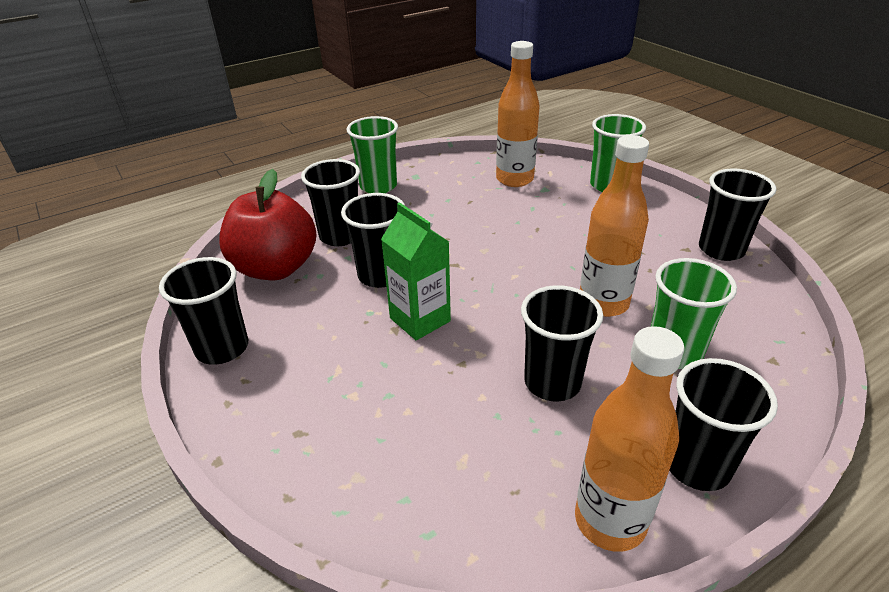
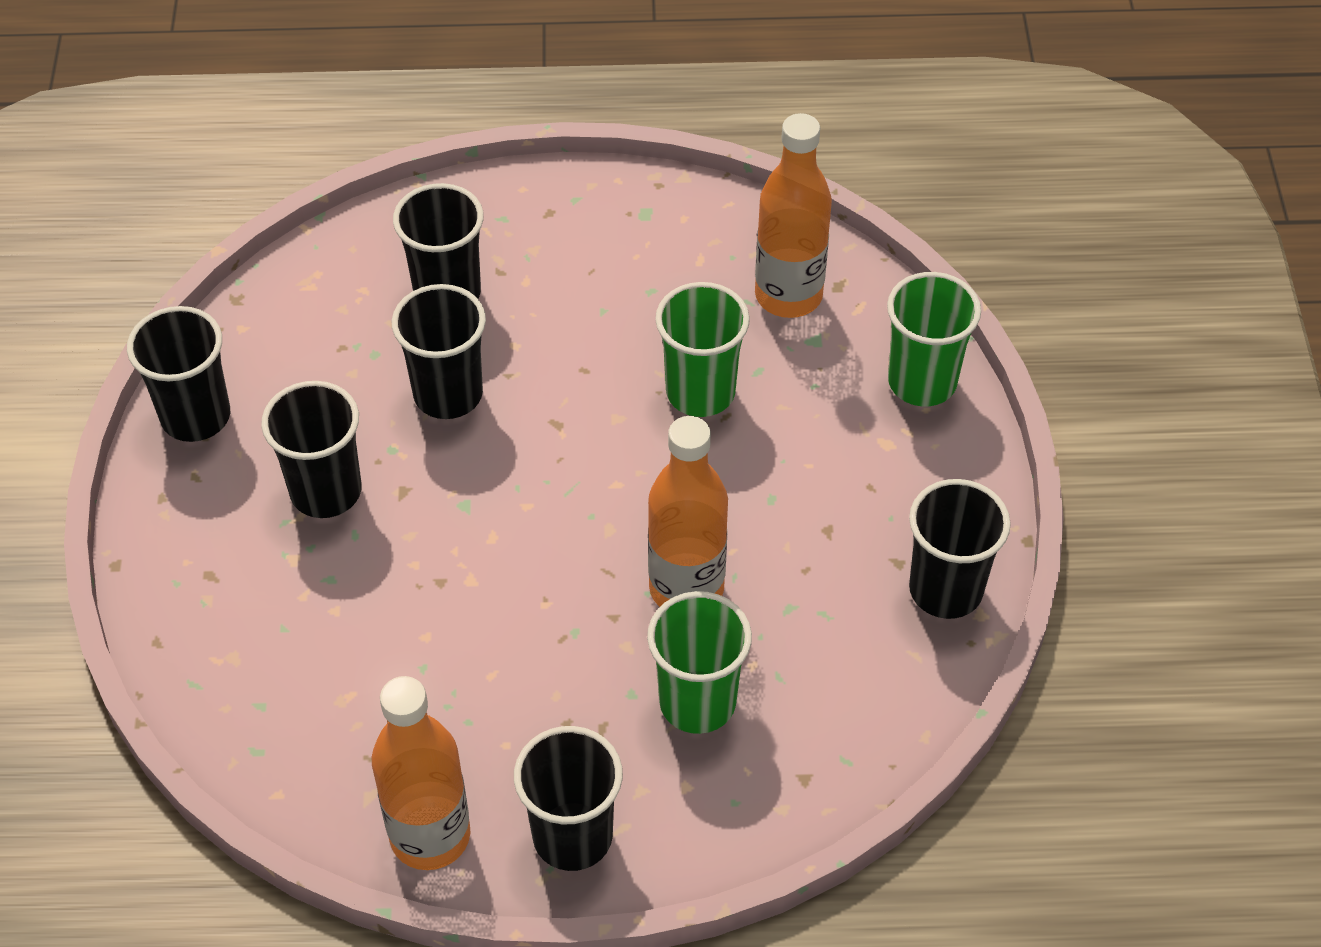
camera: 30 degrees right, 15 degrees up
red apple [219,169,316,280] -> none
green cup [347,116,398,193] -> green cup moved to [655,282,750,417]
green carton [381,202,451,340] -> none
black cup [521,285,603,402] -> black cup moved to [261,381,362,518]

